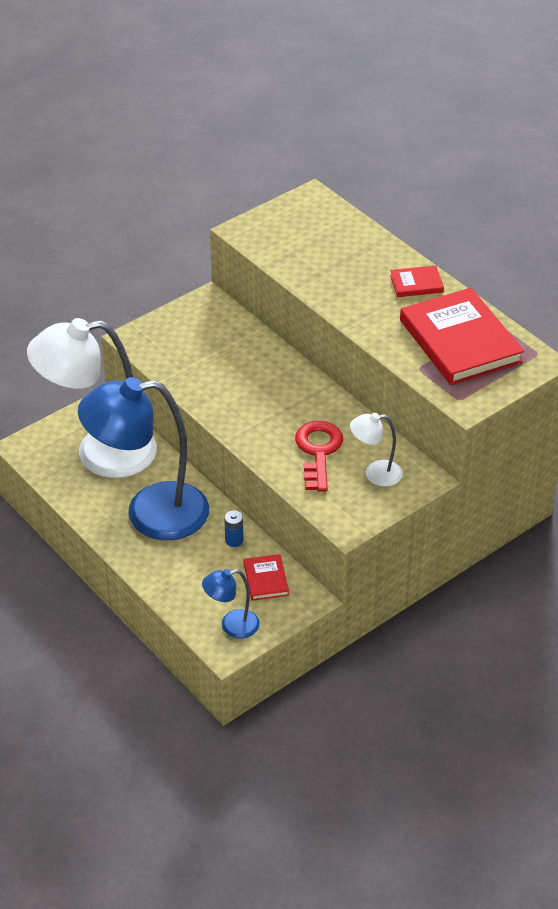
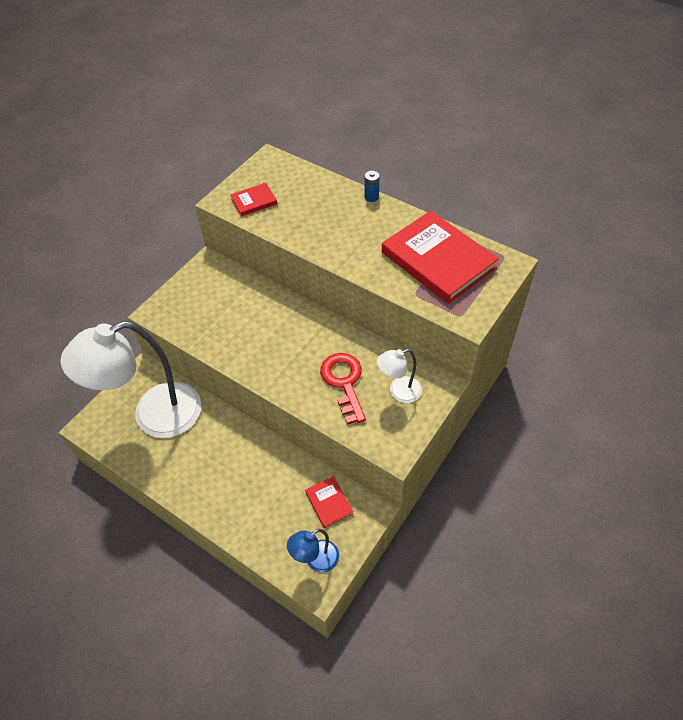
camera: 15 degrees left, 10 degrees up
blue lamp [78,377,209,540] -> none
blue battery [224,510,243,547] -> blue battery moved to [364,171,380,202]
red book [390,265,444,297] -> red book moved to [230,183,277,216]

